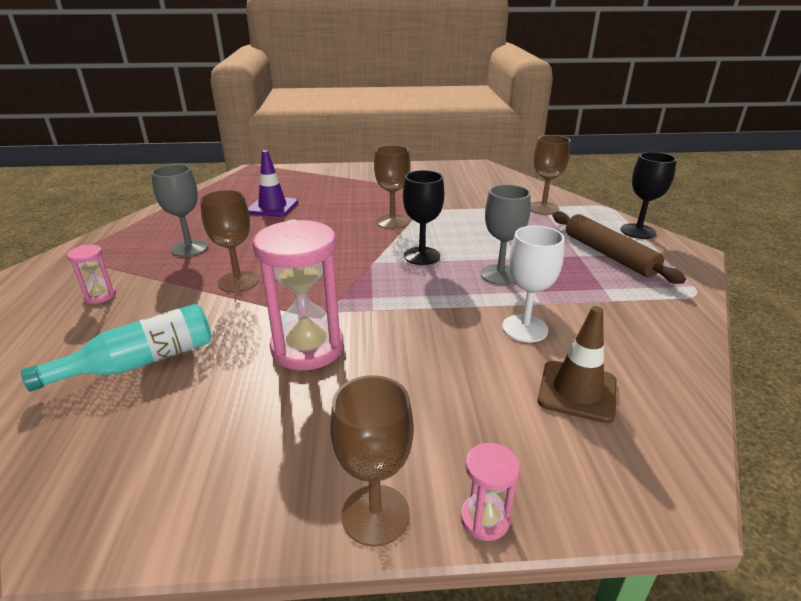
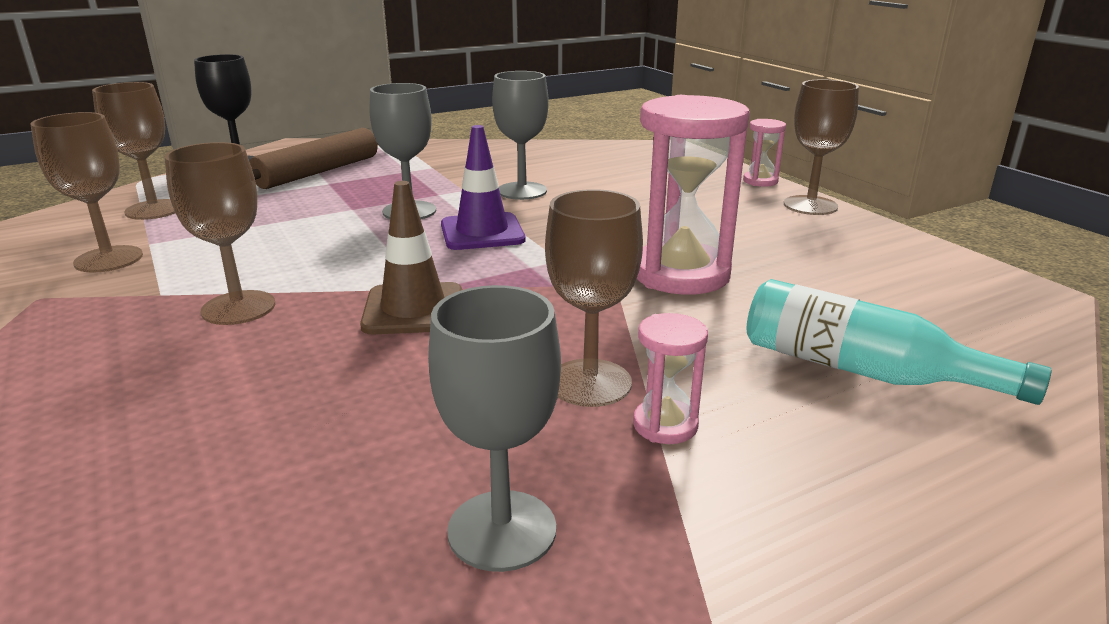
camera: 115 degrees left, 5 degrees down
pink hourglass [67,245,116,304] -> pink hourglass moved to [633,313,708,444]
purple traffic cone [248,150,298,217] -> purple traffic cone moved to [441,125,525,250]
black goblet [403,170,444,265] -> none
white goblet [502,226,565,342] -> grey goblet [492,71,549,200]
brown traffic cone [538,306,617,423] -> brown traffic cone moved to [360,181,462,334]
none -> brown goblet [30,112,143,273]

